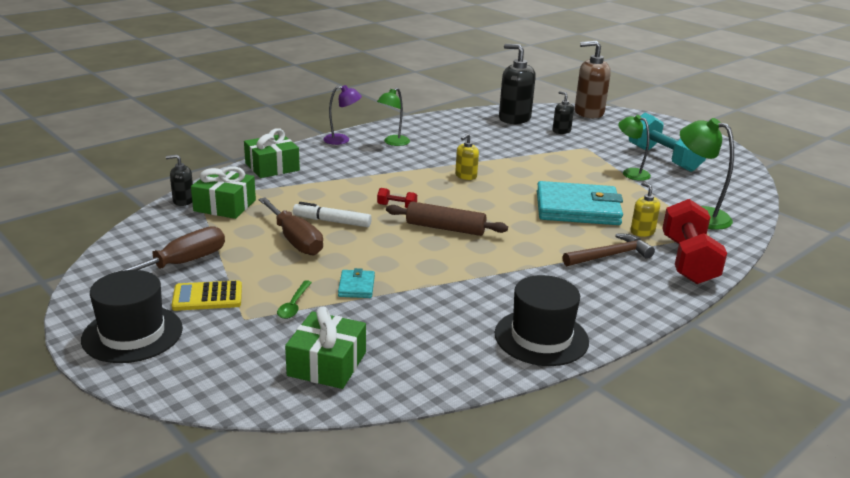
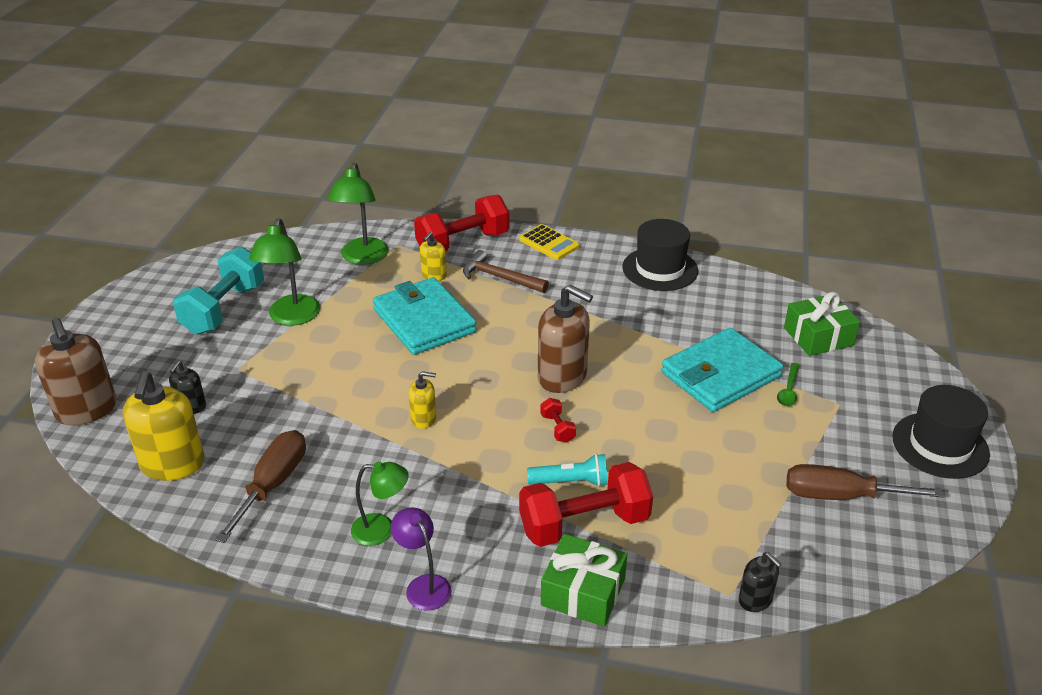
camera: 125 degrees left, 10 degrees up
yellow calculator [172,280,242,311] -> yellow calculator moved to [519,224,580,260]
green gift [191,166,256,219] -> none
brown screwdriver [258,197,323,255] -> brown screwdriver moved to [215,430,306,543]
green spoon [277,280,312,319] -> green spoon turned 135 degrees clockwise [777,363,800,406]
white marker [293,202,372,227] -> none
turquoise wallet [338,268,375,298] -> turquoise wallet [661,328,783,412], size x2.31
brown rolling pin [386,202,508,236] -> brown soap dispenser [538,285,593,393]
black soap dispenser [499,44,536,124] -> yellow soap dispenser [123,371,205,481]
green lamp [618,115,651,181] -> green lamp [249,218,320,326], size x1.52
none -> red dumbbell [519,462,653,547]
none -> turquoise flashlight [527,454,608,487]

